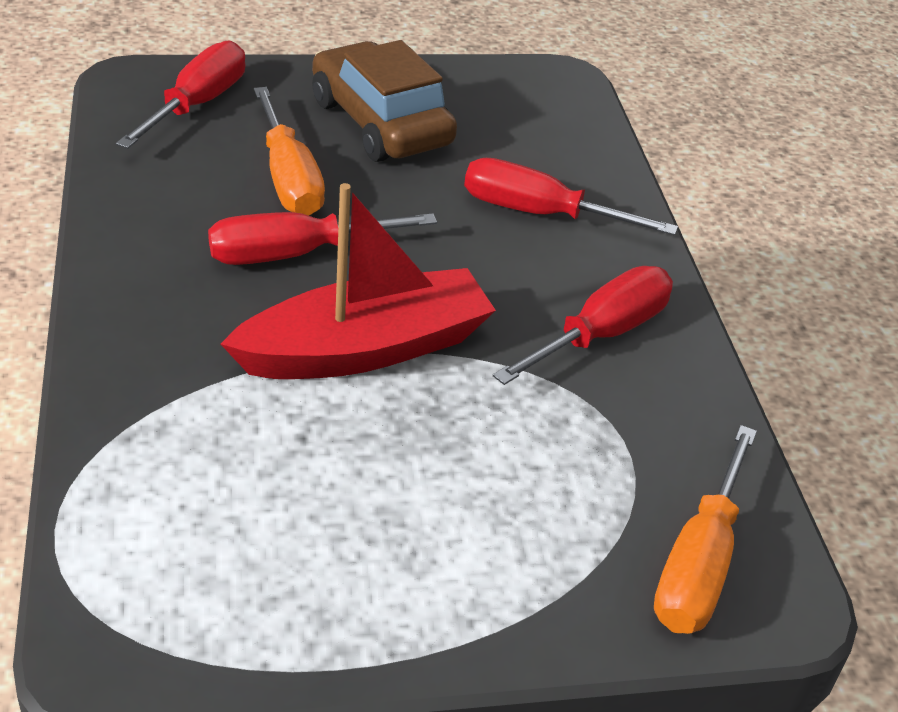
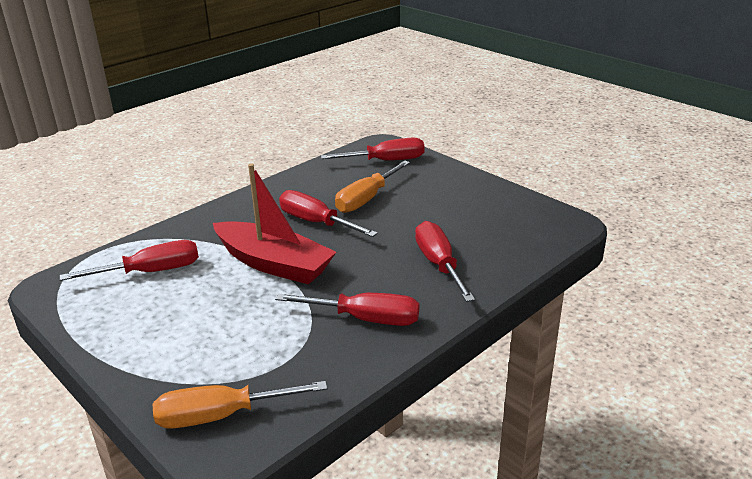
camera: 60 degrees right, 10 degrees down
brown car [312,40,457,162] -> none
none -> red screwdriver [60,240,199,281]

